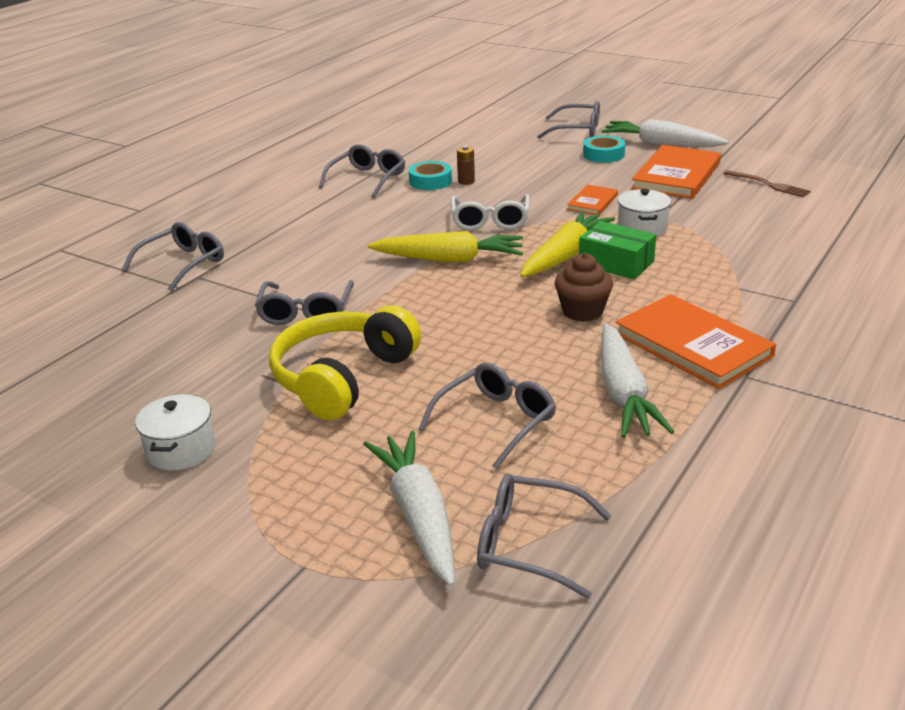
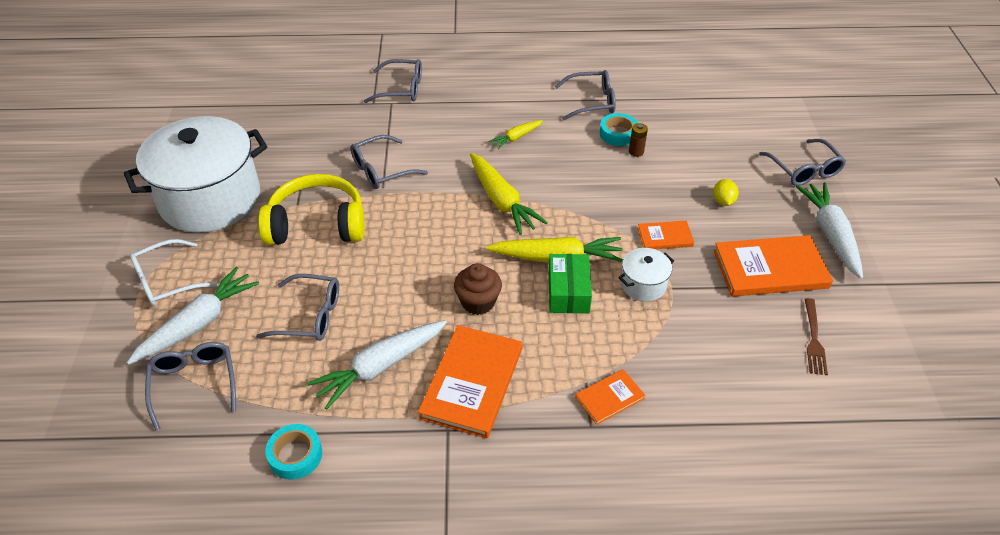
camera: 55 degrees right, 15 degrees up
white pot [135,394,215,470] -> white pot [124,116,267,232], size x2.39
white glasses [451,194,530,230] -> white glasses moved to [130,239,218,307]
turquoise tape [583,135,625,163] -> turquoise tape moved to [265,424,322,480]
none -> yellow carrot [489,120,543,149]
none -> orange book [575,369,645,425]
none -> yellow lemon [713,179,739,206]

